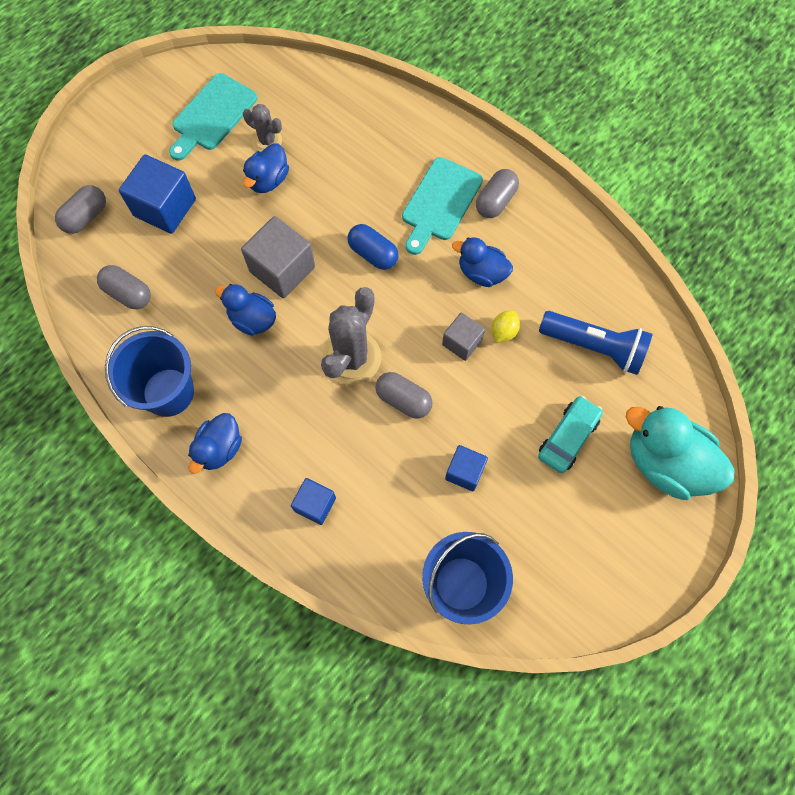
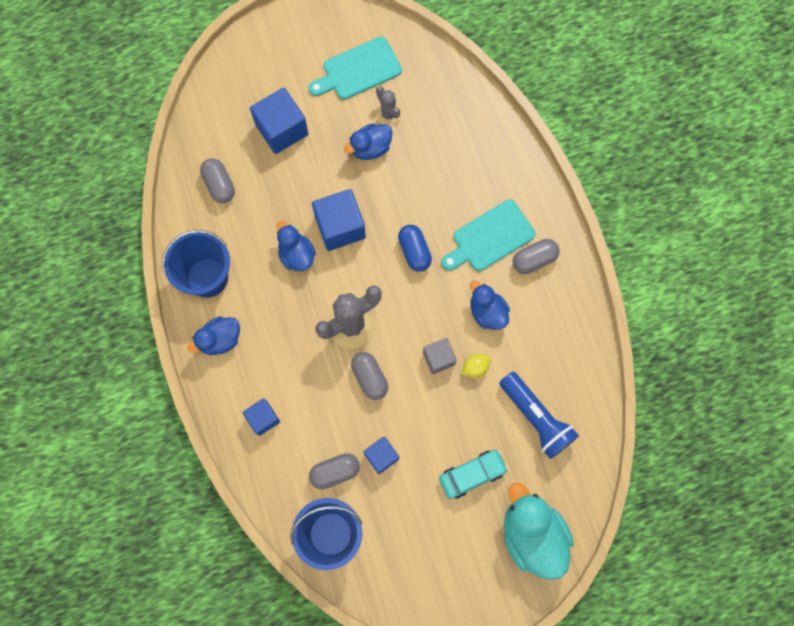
camera: 30 degrees right, 5 degrees up
grey capsule [55,185,106,234] -> grey capsule moved to [309,453,360,490]
grey cube [241,216,315,298] -> blue cube [312,189,366,251]

